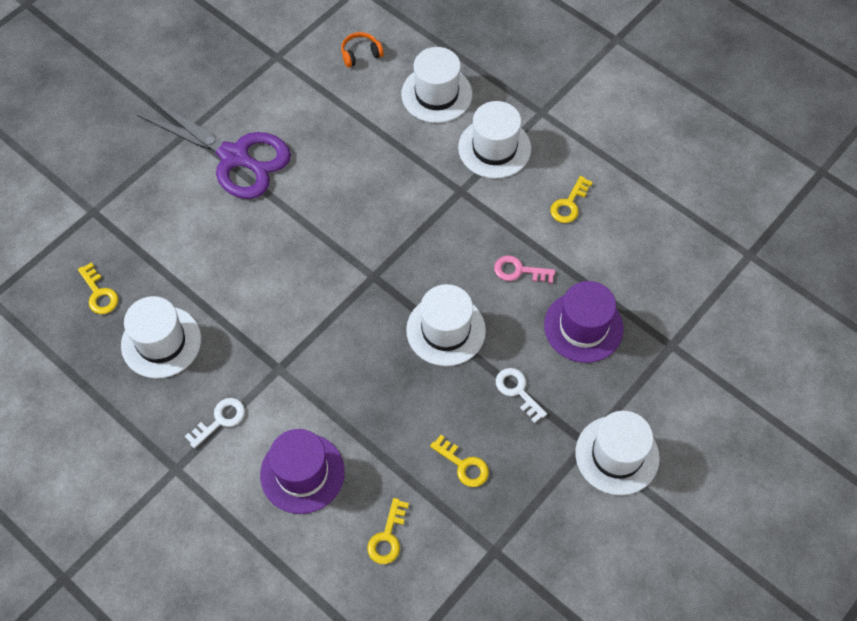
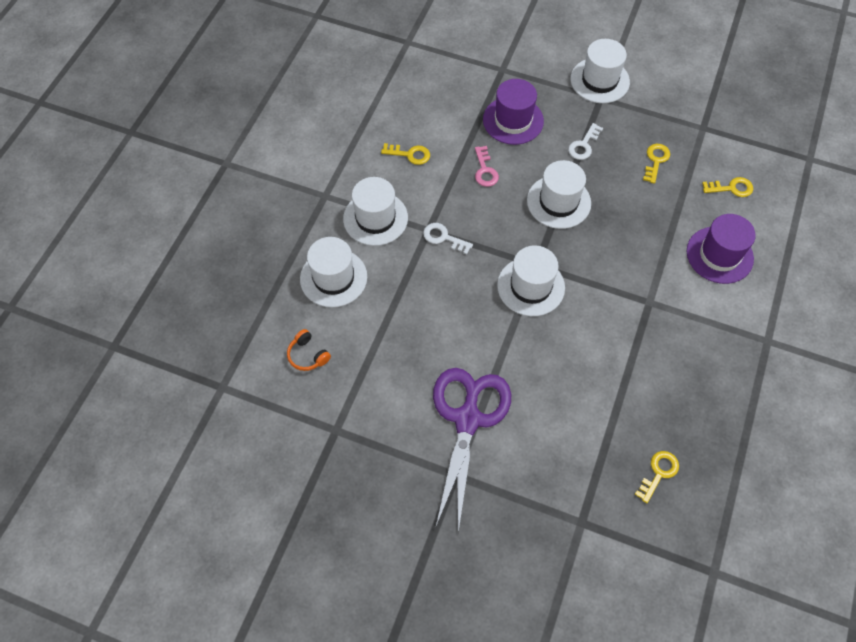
camera: 110 degrees left, 0 degrees up
white hat [121,296,201,378] -> white hat moved to [497,246,565,316]
white key [185,398,245,448] -> white key moved to [423,223,473,254]

